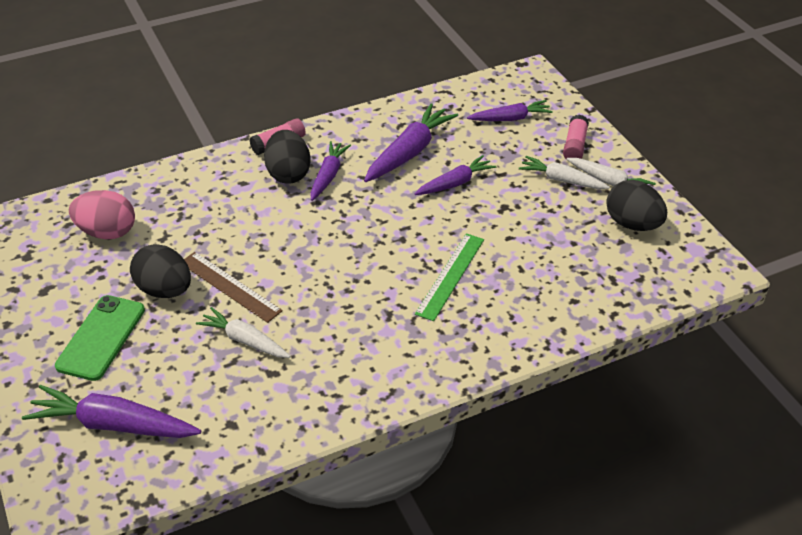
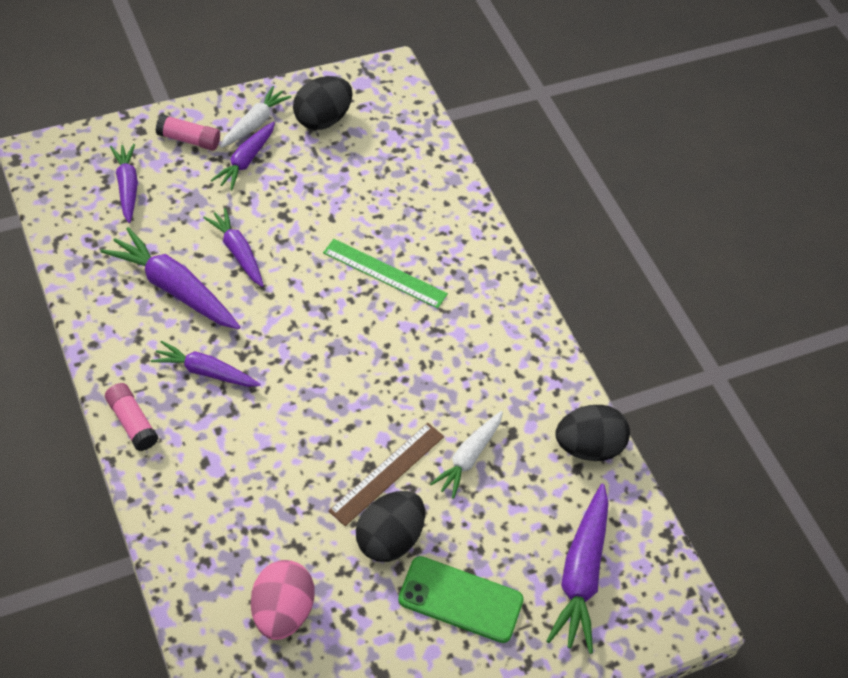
camera: 95 degrees left, 10 degrees up
black egg [264,130,311,184] -> black egg moved to [555,405,630,461]
white carrot [519,156,610,189] -> purple carrot [211,122,275,190]

